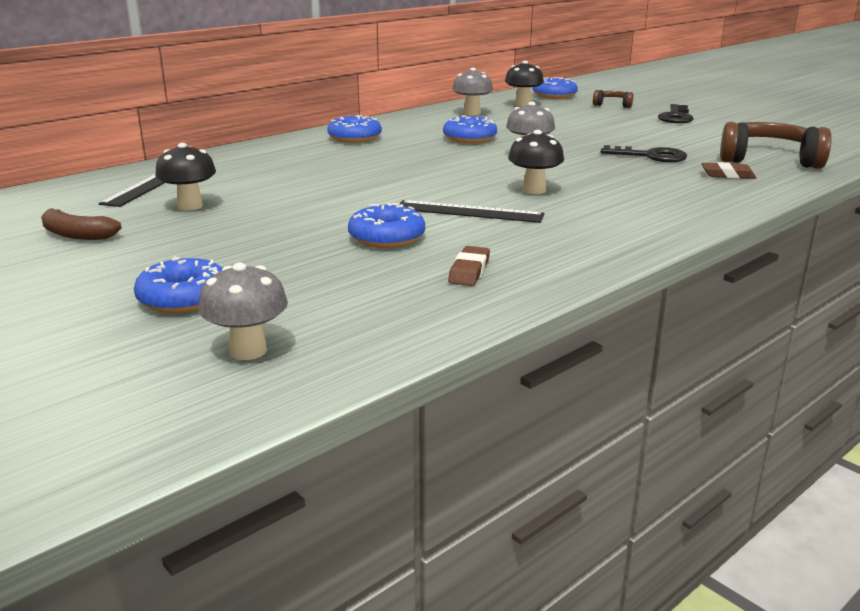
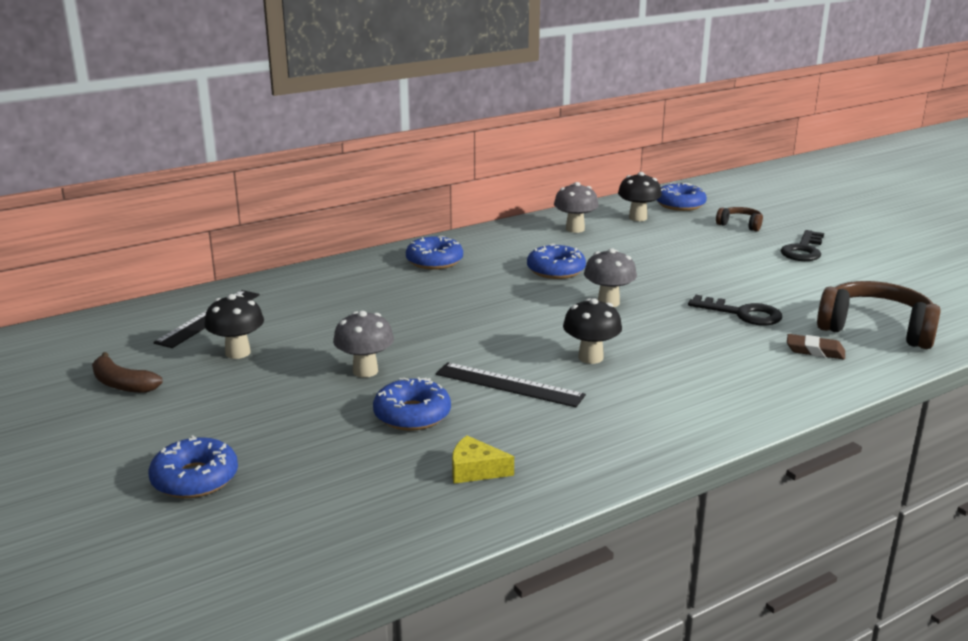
camera: 10 degrees right, 0 degrees up
grey mushroom [198,262,288,360] -> grey mushroom moved to [333,311,394,378]
brown eraser [448,246,490,286] -> yellow cheese [452,435,514,484]

